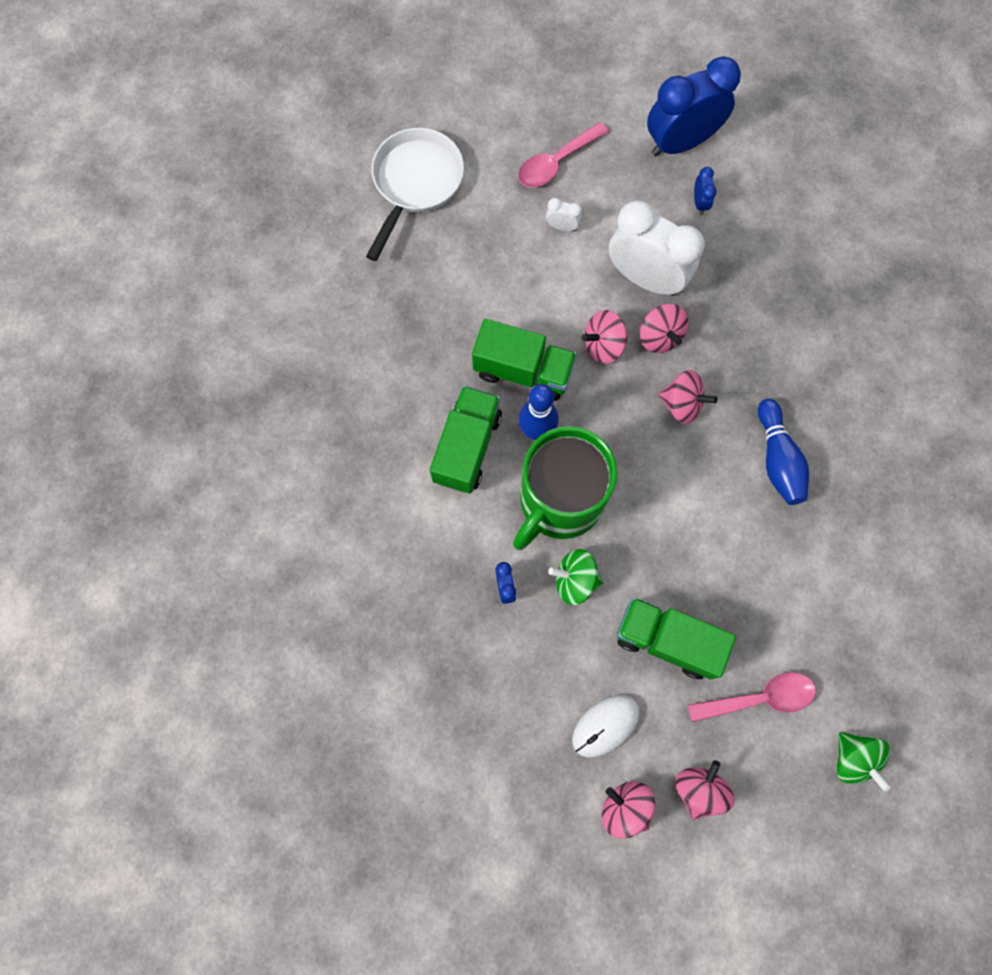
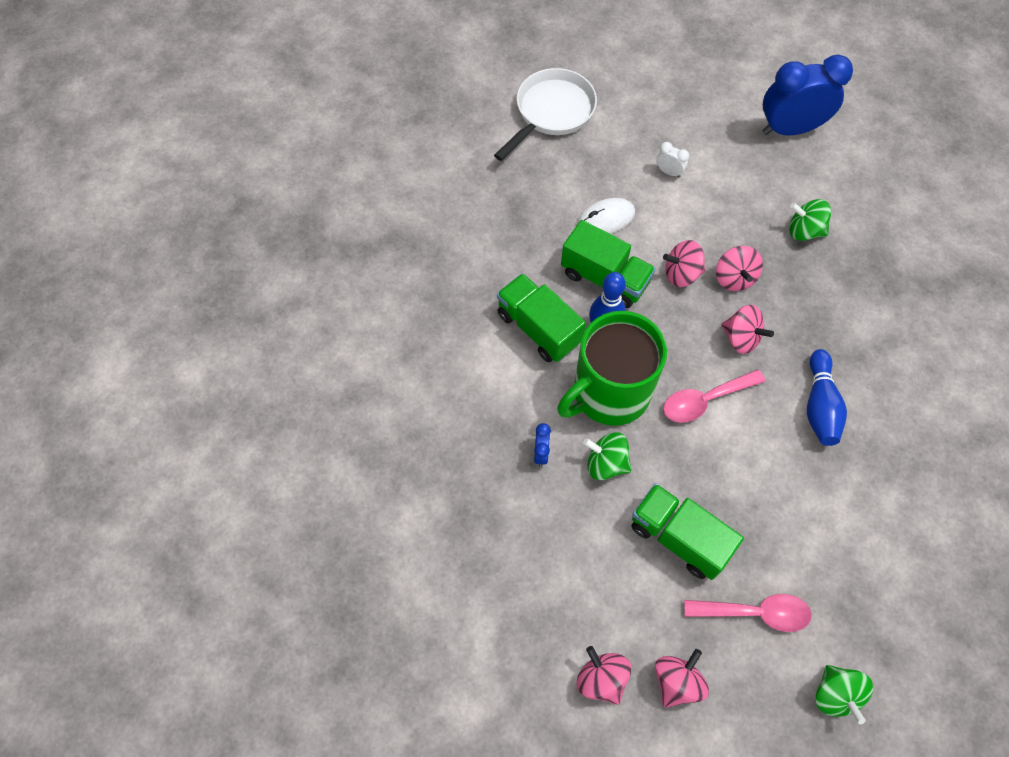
camera: 15 degrees right, 10 degrees down
green truck [430,386,502,493] -> green truck turned 75 degrees counterclockwise [497,273,586,362]
pink spoon [518,122,609,188] -> pink spoon moved to [663,369,766,423]
white mouse [572,695,639,758] -> white mouse moved to [577,198,635,234]
white clock [609,200,705,296] -> none
blue clock [694,167,717,215] -> none
none -> green spinning top [789,199,831,241]

